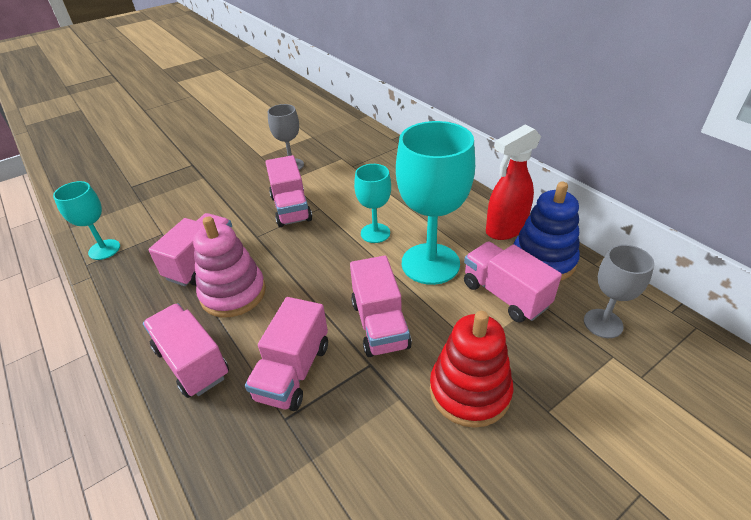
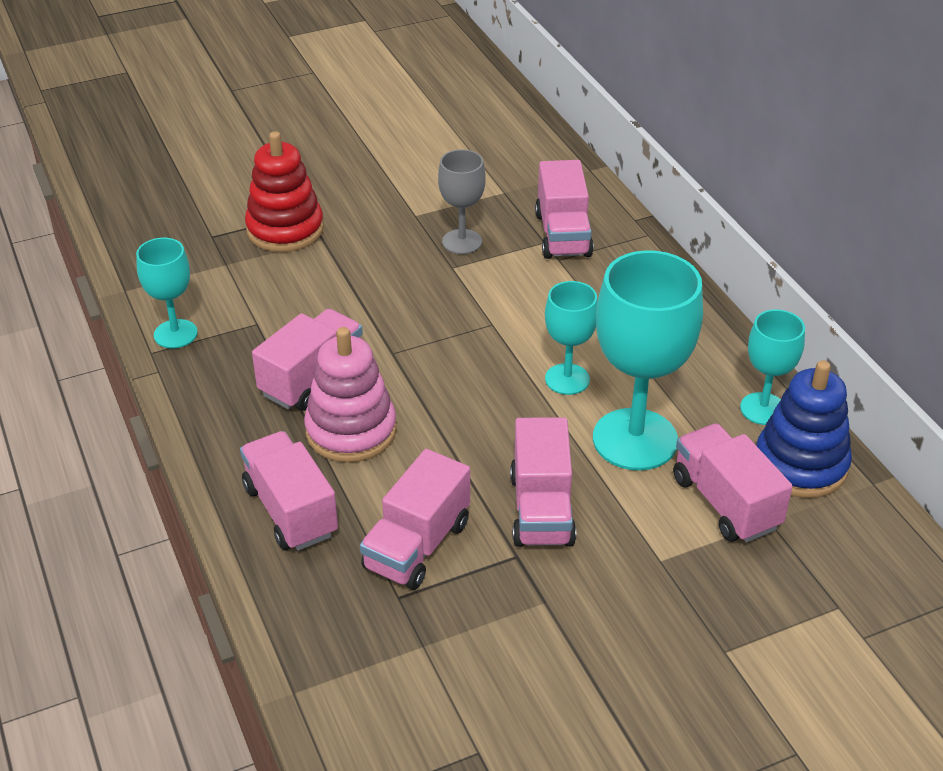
camera: 10 degrees right, 0 degrees up
pink truck [265,155,312,227] -> pink truck moved to [535,160,594,259]
red stacking toy [430,311,513,428] -> red stacking toy moved to [245,131,324,252]
red spray bottle [486,124,541,240] -> turquoise goblet [740,309,805,425]
grey goblet [584,245,654,338] -> none

